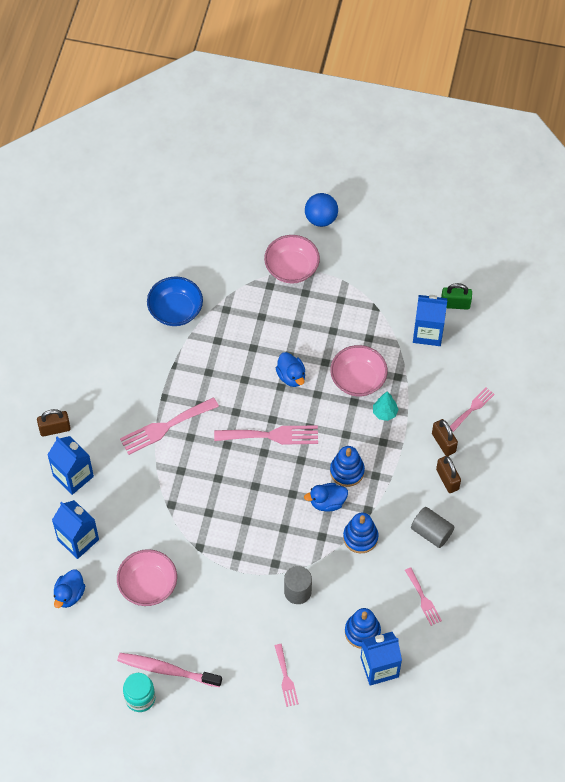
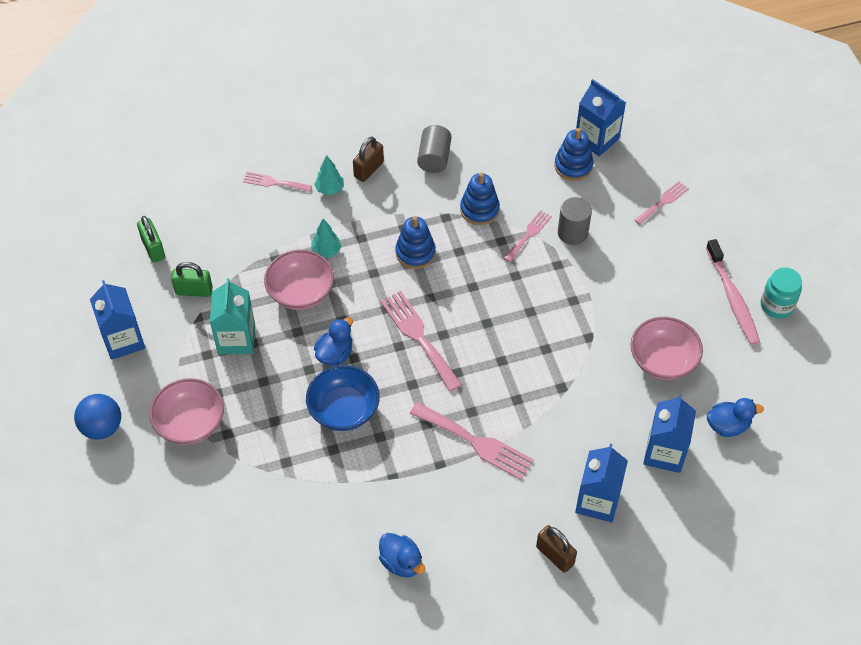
camera: 120 degrees left, 5 degrees down
blue bowl [147,276,203,326] -> blue bowl moved to [306,365,380,431]
blue duck [304,483,348,512] -> blue duck moved to [379,533,425,578]
pink fork [405,567,442,626] -> pink fork moved to [504,210,552,262]
blue carton [413,295,447,346] -> blue carton moved to [90,280,145,360]
brown padlock [432,419,458,456] -> turquoise tree [314,155,344,195]
none -> green padlock [171,262,213,297]
none -> turquoise carton [210,278,255,354]

